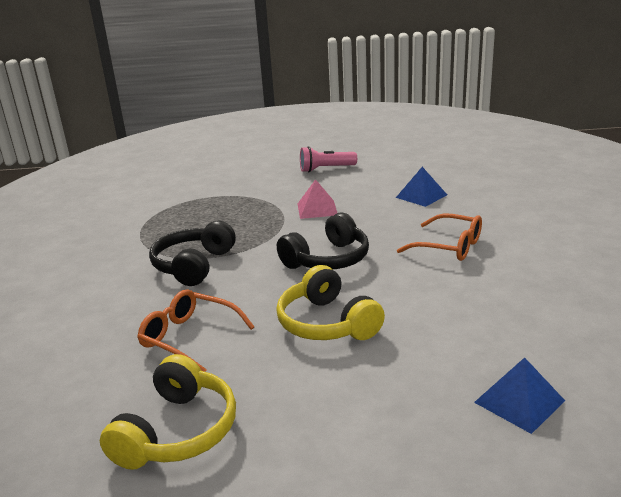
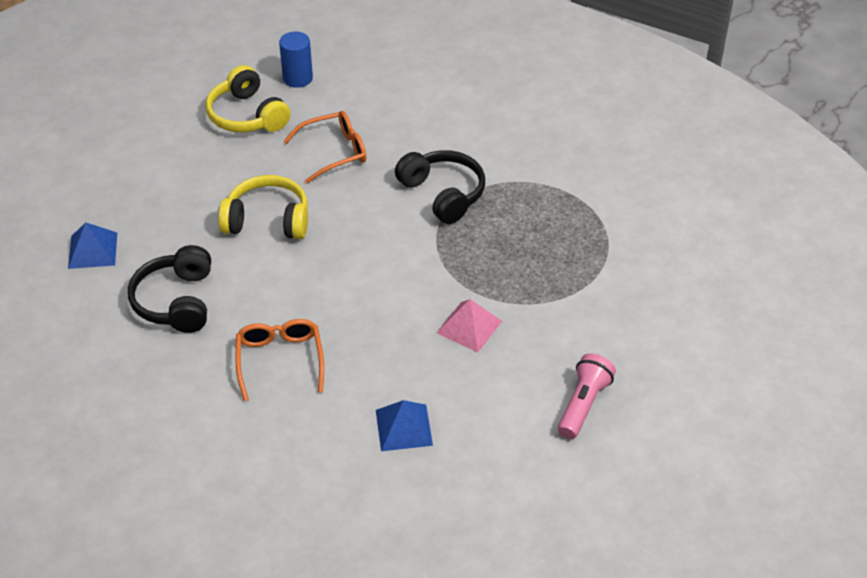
camera: 125 degrees right, 20 degrees up
black headphones [277,212,369,269] -> black headphones moved to [128,245,211,333]
orange glasses [397,214,482,261] -> orange glasses turned 105 degrees clockwise [236,319,324,401]
none -> blue cylinder [279,32,313,88]

